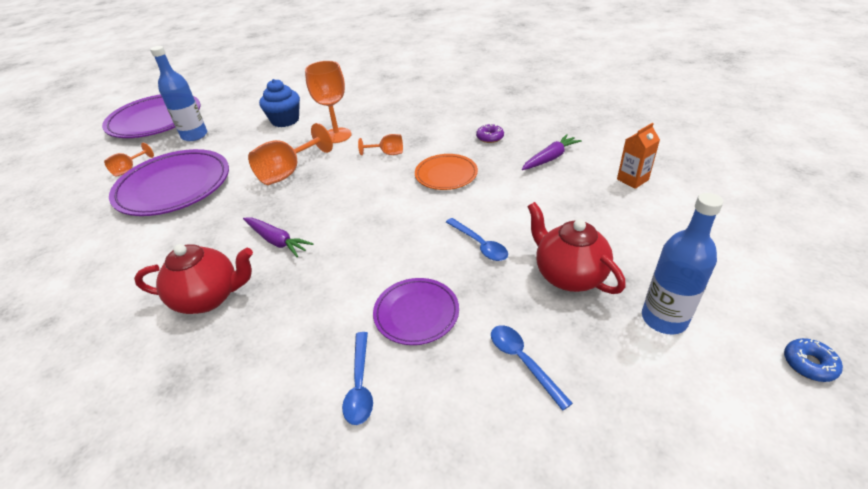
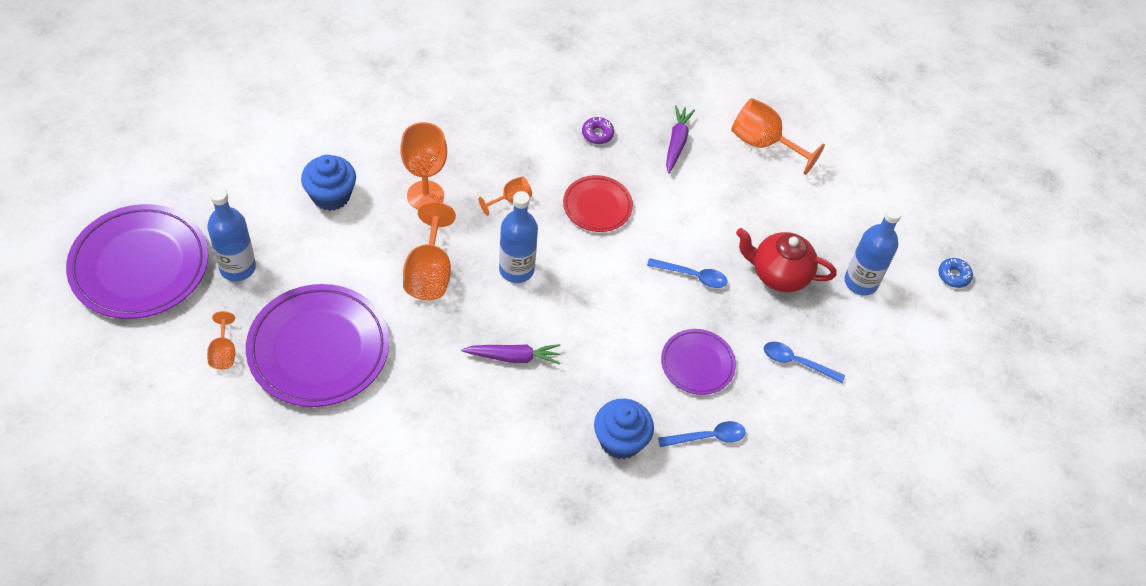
camera: 45 degrees left, 15 degrees up
red teapot [134,244,253,314] -> none
blue spoon [342,332,373,425] -> blue spoon turned 60 degrees counterclockwise [658,421,746,447]
orange plate [415,154,478,190] -> red plate [563,175,633,232]
orange carton [617,123,660,189] -> orange goblet [731,98,825,175]
none -> blue bottle [499,191,538,283]
none -> blue cupcake [594,399,654,459]

